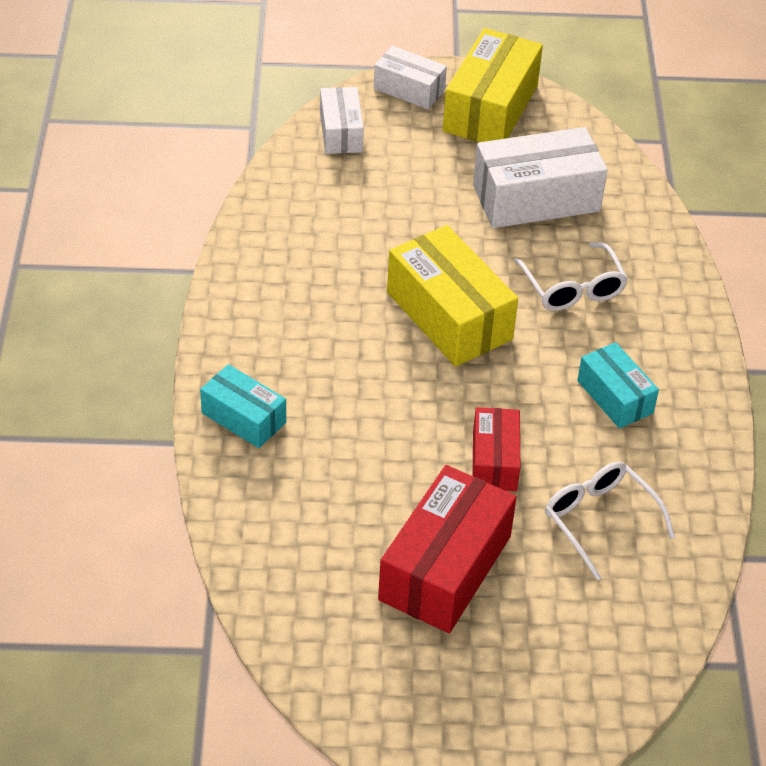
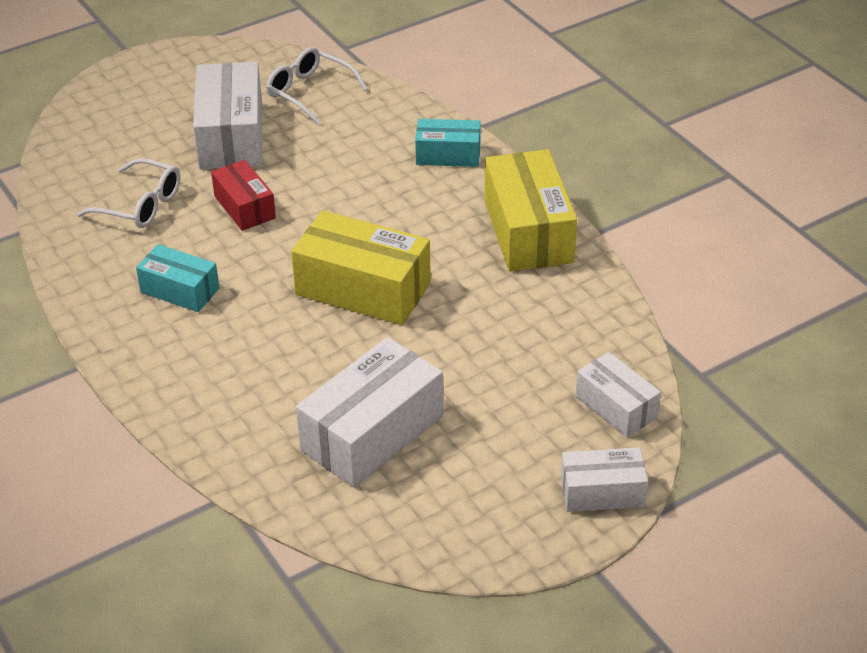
camera: 150 degrees right, 5 degrees down
red box [378,465,517,633] -> white box [193,62,262,169]
yellow box [443,28,543,142] -> yellow box moved to [484,149,577,272]
white glasses [514,242,628,311] -> white glasses moved to [266,47,368,125]

